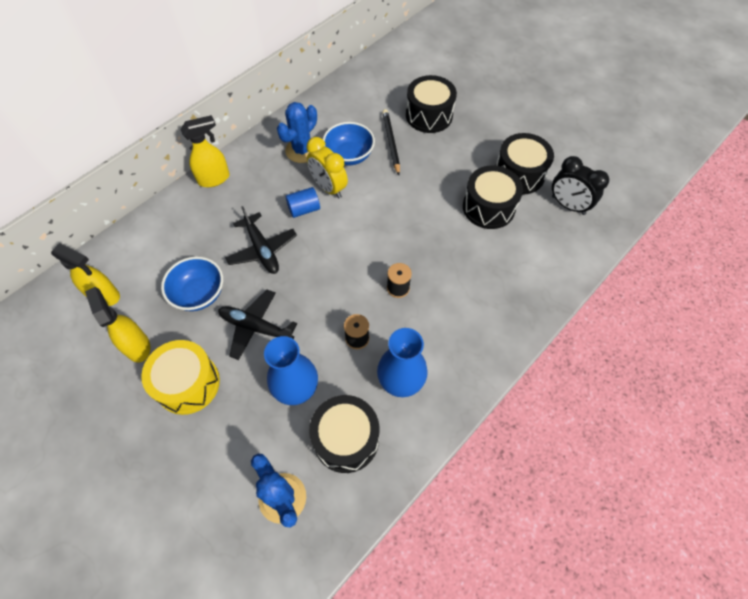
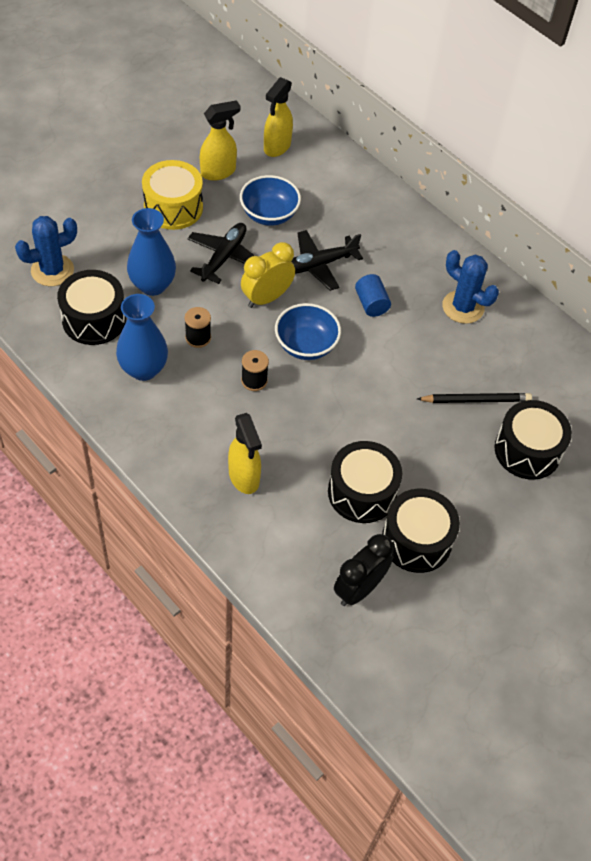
camera: 90 degrees right, 5 degrees down
yellow spray bottle [180,115,230,187] -> yellow spray bottle moved to [228,413,262,494]
yellow clock [306,137,348,198] -> yellow clock moved to [241,242,295,308]
blue bowl [323,122,375,166] -> blue bowl moved to [275,303,341,360]

